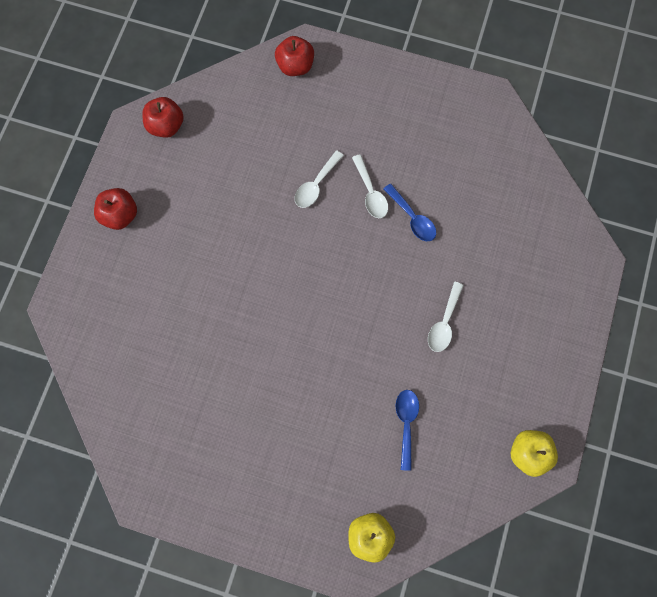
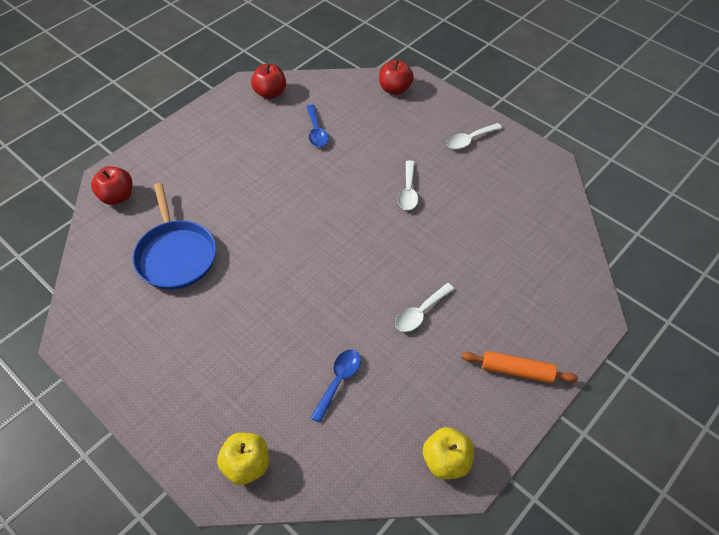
camera: 25 degrees right, 20 degrees down
red apple [94,188,137,230] -> red apple moved to [91,166,132,205]
white spoon [295,150,344,208] -> white spoon moved to [446,123,502,149]
blue spoon [384,184,436,241] -> blue spoon moved to [306,104,329,147]
none -> blue pan [132,183,216,290]
none -> orange rolling pin [461,351,578,384]

